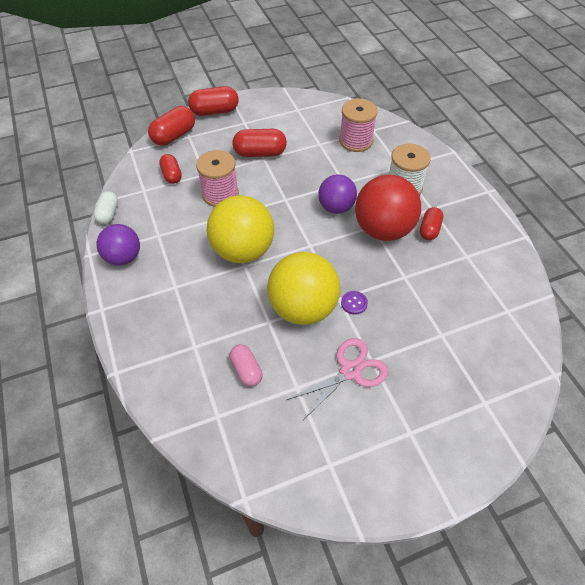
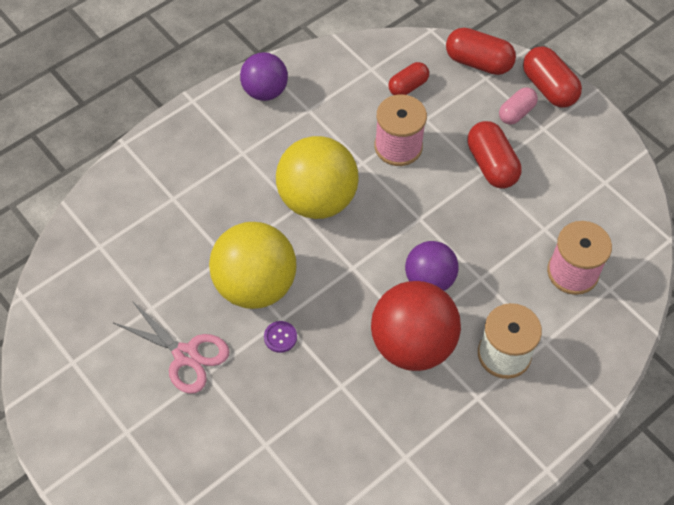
camera: 70 degrees right, 5 degrees up
white capsule [94,191,118,224] -> none
pink capsule [229,344,262,387] -> pink capsule moved to [499,87,538,125]
red capsule [420,207,443,240] -> none

